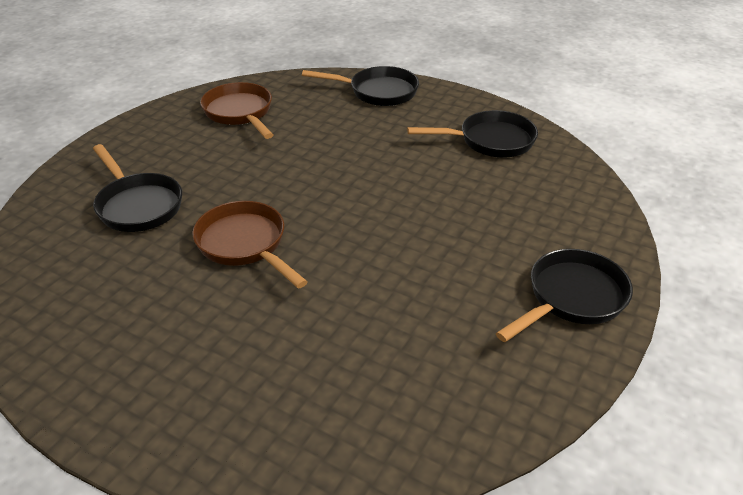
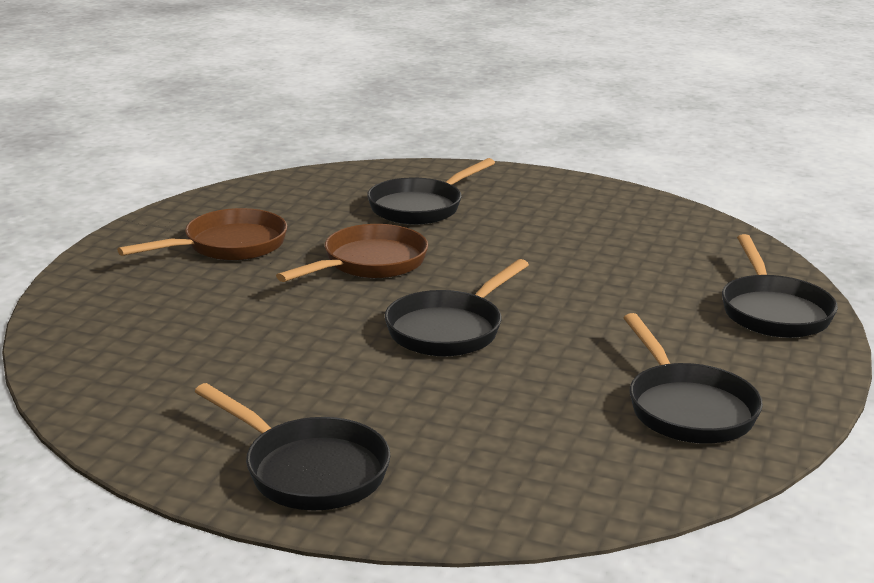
camera: 80 degrees right, 15 degrees down
brown pan [200,82,274,139] -> brown pan moved to [117,208,287,261]
none -> black pan [385,259,529,357]

